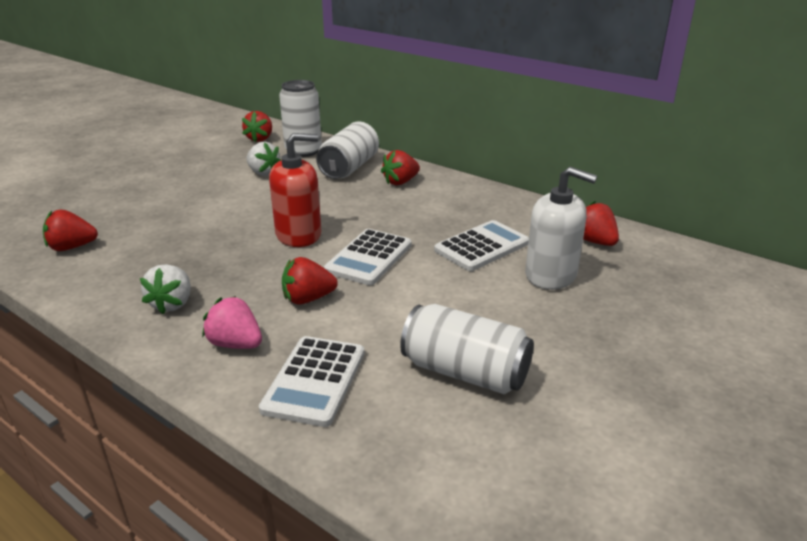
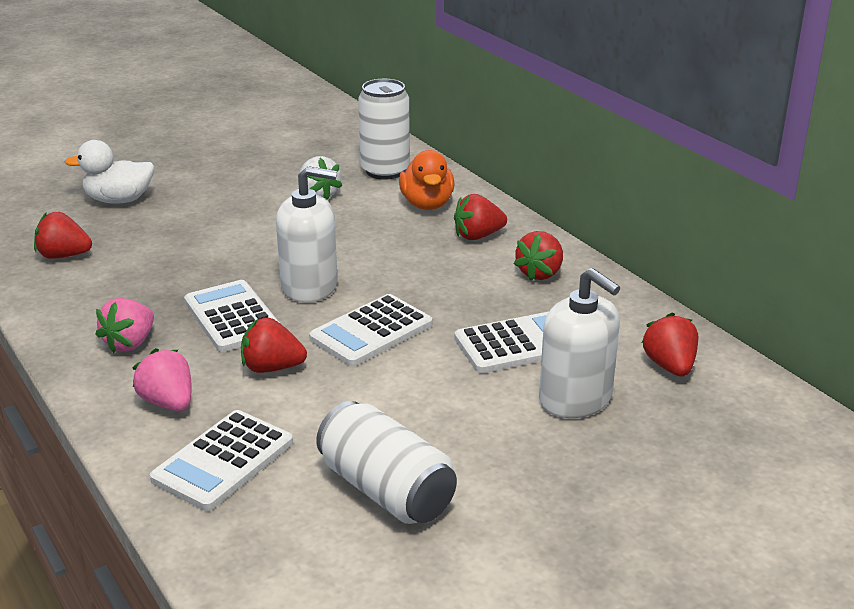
camera: 20 degrees right, 0 degrees up
white strawberry [140,264,191,314] -> pink strawberry [95,298,154,353]
red strawberry [242,111,272,142] -> red strawberry moved to [514,231,563,281]
red soap dispenser [269,133,321,247] -> white soap dispenser [276,166,337,303]
white can [316,121,379,179] -> orange duck [399,150,455,210]
none -> white duck [64,140,154,204]
none -> white calculator [184,280,280,352]

